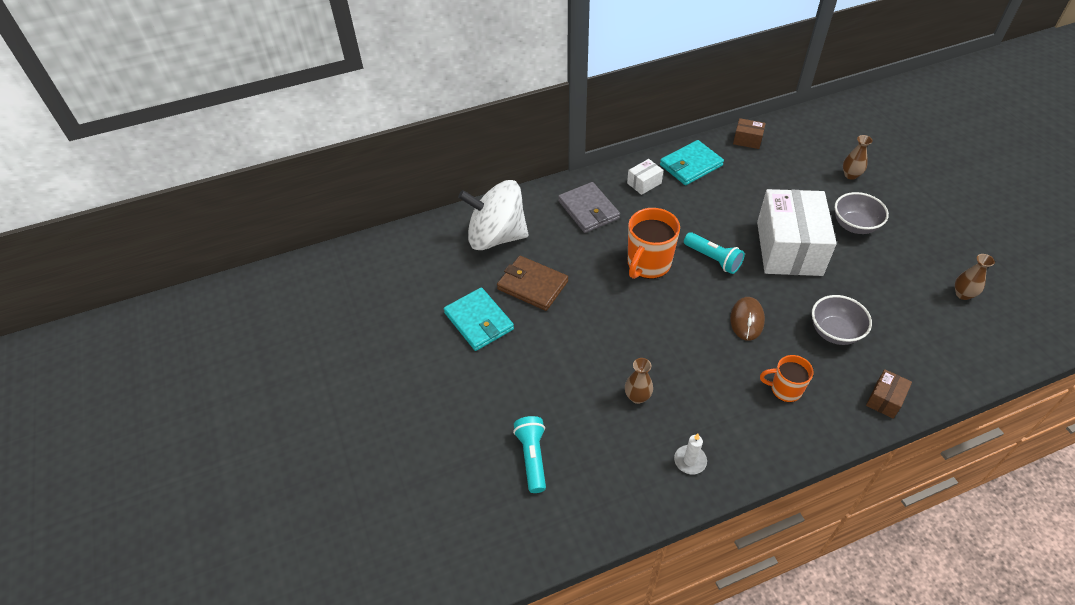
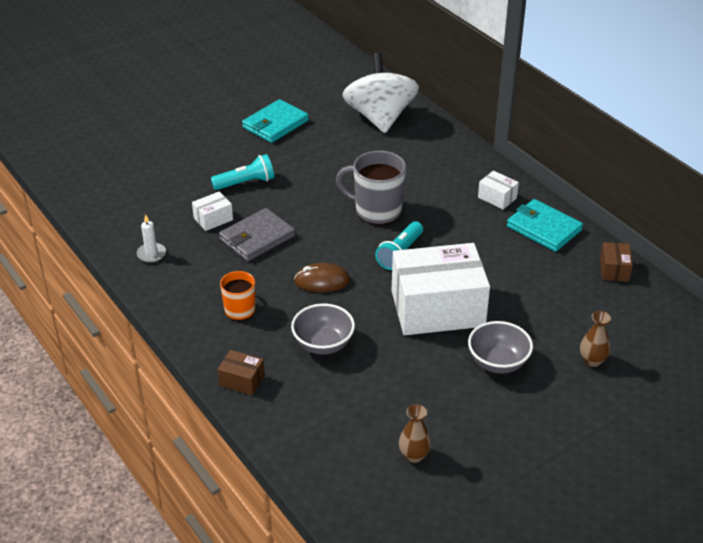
camera: 75 degrees right, 10 degrees down
brown wallet [497,256,568,311] -> none
turquoise flashlight [513,416,546,493] -> turquoise flashlight moved to [211,154,274,190]
grey wallet [558,182,620,233] -> grey wallet moved to [219,208,295,261]
brown vase [625,358,653,404] -> white box [192,191,233,231]
orange mug [628,208,680,279] -> grey mug [336,151,406,225]

